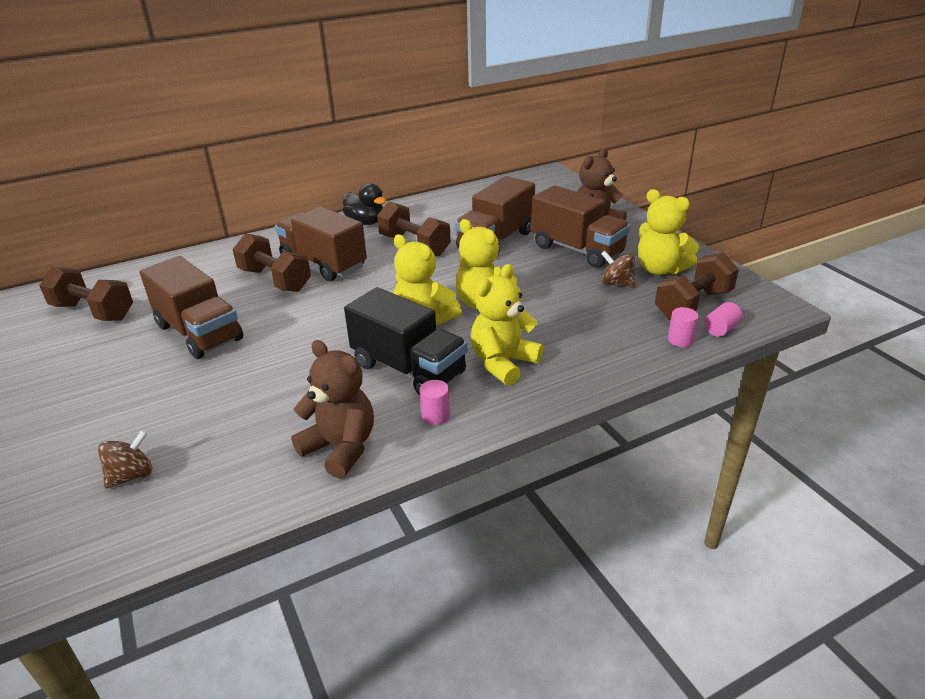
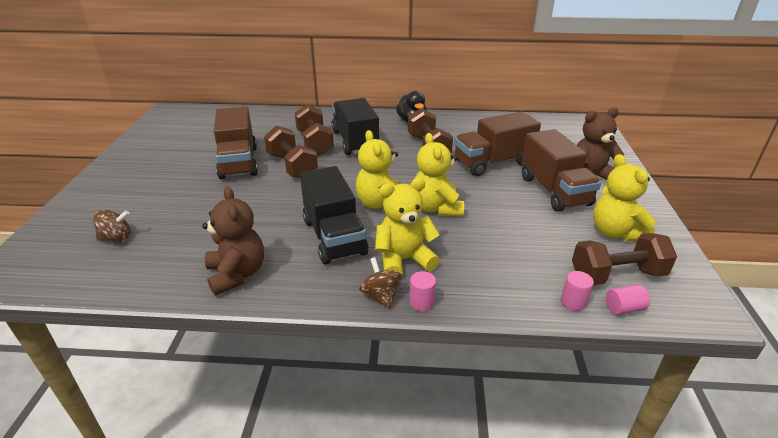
camera: 30 degrees right, 0 degrees up
brown dumbbell [39,267,133,321] -> brown dumbbell moved to [264,125,318,178]
brown truck [275,206,367,281] -> black truck [331,98,379,155]
pink cylinder [420,380,450,425] -> pink cylinder moved to [409,271,436,311]
brown spinning top [601,250,635,288] -> brown spinning top moved to [359,257,402,309]

